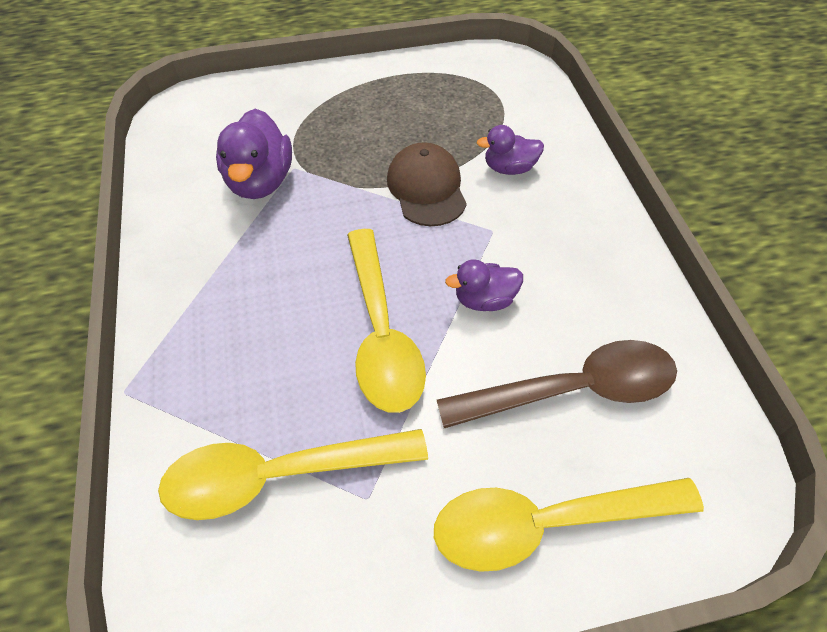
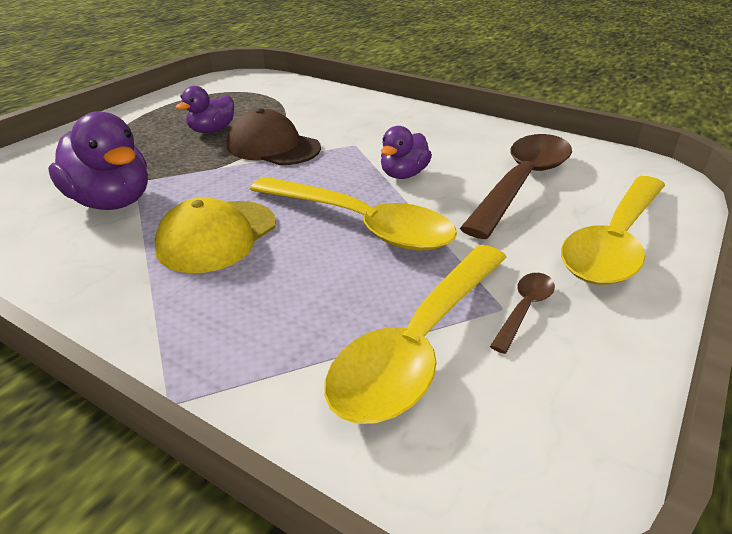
camera: 45 degrees left, 20 degrees down
purple duck [477,125,544,175] -> purple duck moved to [176,86,234,133]
none -> yellow cap [154,197,276,273]
none -> brown spoon [490,273,555,354]

